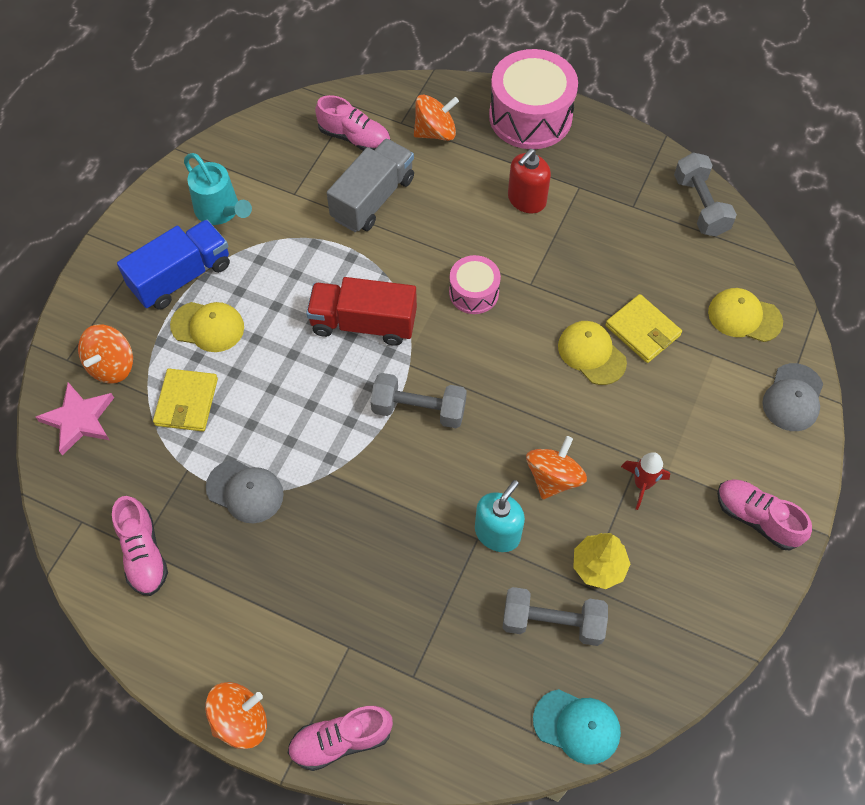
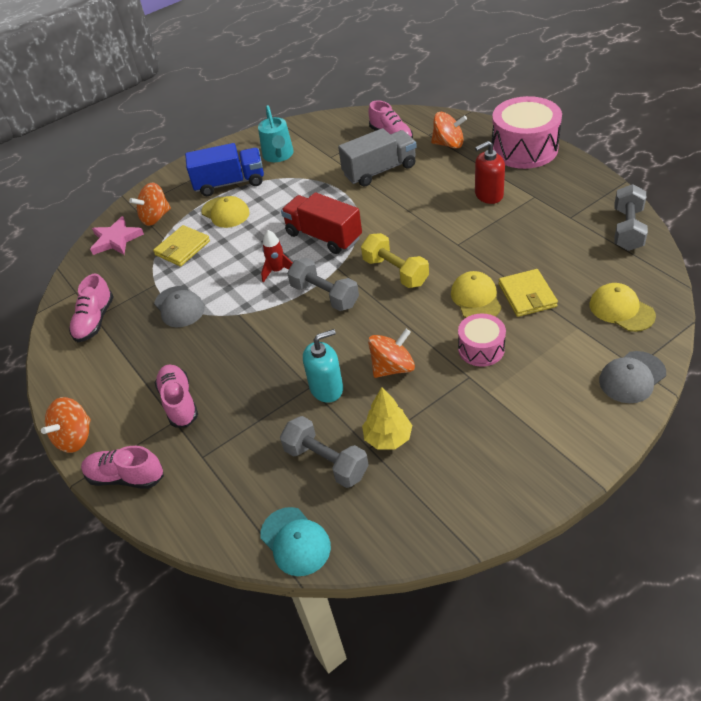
camera: 35 degrees right, 15 degrees down
orange spinning top [205,682,267,749] -> orange spinning top turned 120 degrees clockwise [41,397,91,453]
pink drum [449,255,501,314] -> pink drum moved to [458,313,506,367]
red rocket [621,452,670,510] -> red rocket moved to [261,230,293,283]
pink shoe [717,479,812,550] -> pink shoe moved to [155,365,198,427]
none -> yellow dumbbell [361,233,429,288]

